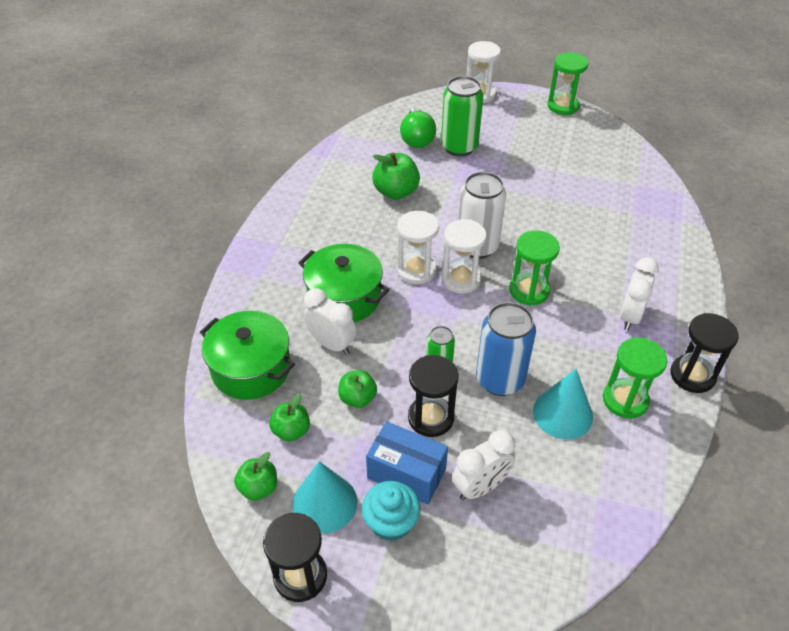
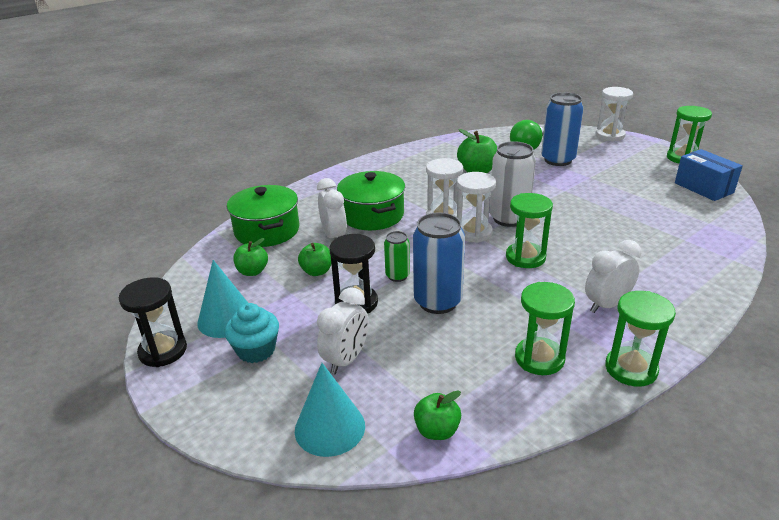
camera: 35 degrees right, 15 degrees down
green apple [234,452,277,501] -> green apple moved to [414,391,461,440]
blue box [366,421,448,504] -> blue box moved to [675,149,743,201]
green can [441,76,483,157] -> blue can [541,92,584,166]
white clock [452,430,515,500] -> white clock turned 60 degrees counterclockwise [317,287,369,375]
turquoise cone [533,369,593,439] -> turquoise cone moved to [295,363,365,457]
black hourglass [670,313,739,393] -> green hourglass [605,291,676,387]

